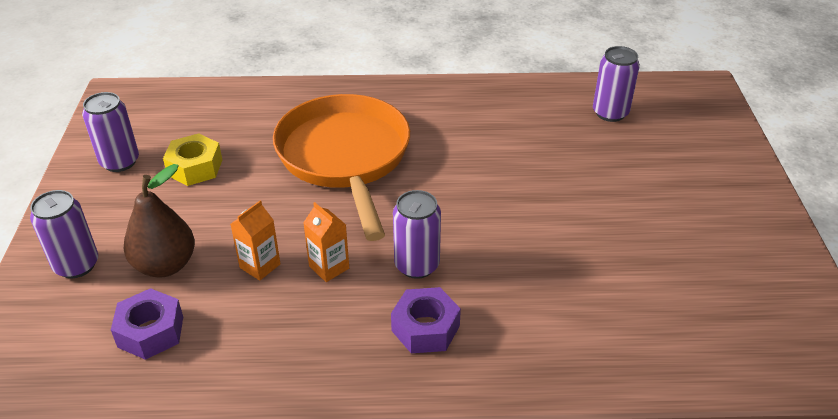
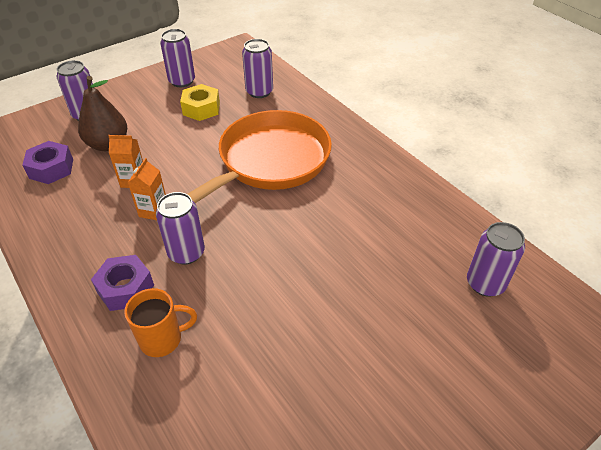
camera: 55 degrees right, 5 degrees up
none -> orange mug [124,288,197,357]
none -> purple can [242,39,273,98]

